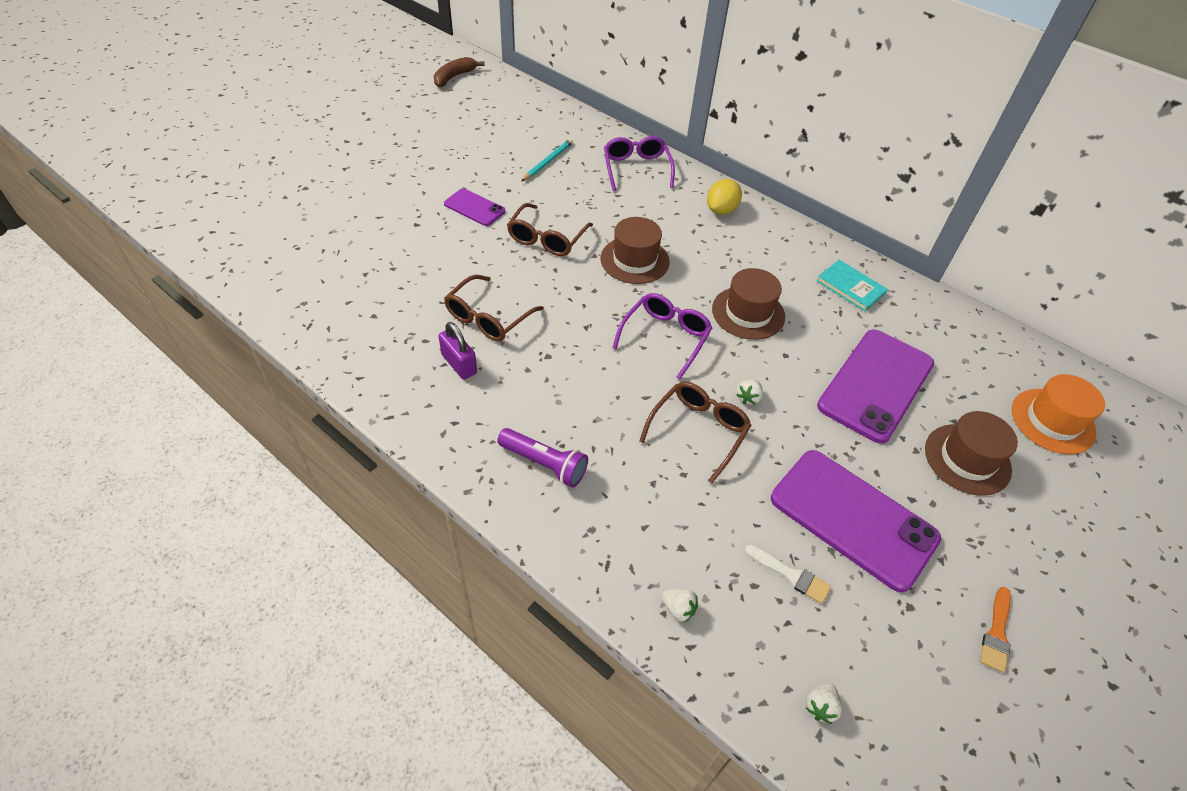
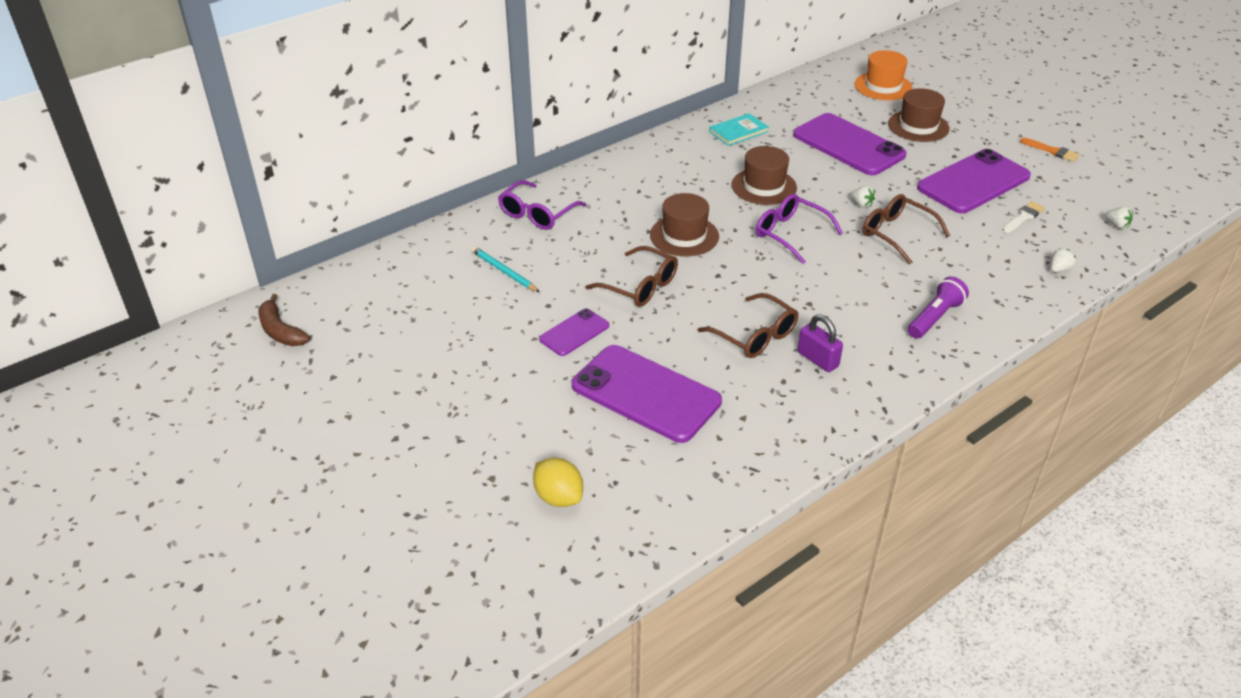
camera: 75 degrees left, 10 degrees down
purple padlock [438,322,477,380] -> purple padlock turned 75 degrees clockwise [798,314,843,372]
purple glasses [604,136,675,191] -> purple glasses turned 60 degrees counterclockwise [498,180,586,230]
yellow lemon [707,179,742,215] -> yellow lemon moved to [533,458,583,507]
none -> purple phone [572,345,722,443]

